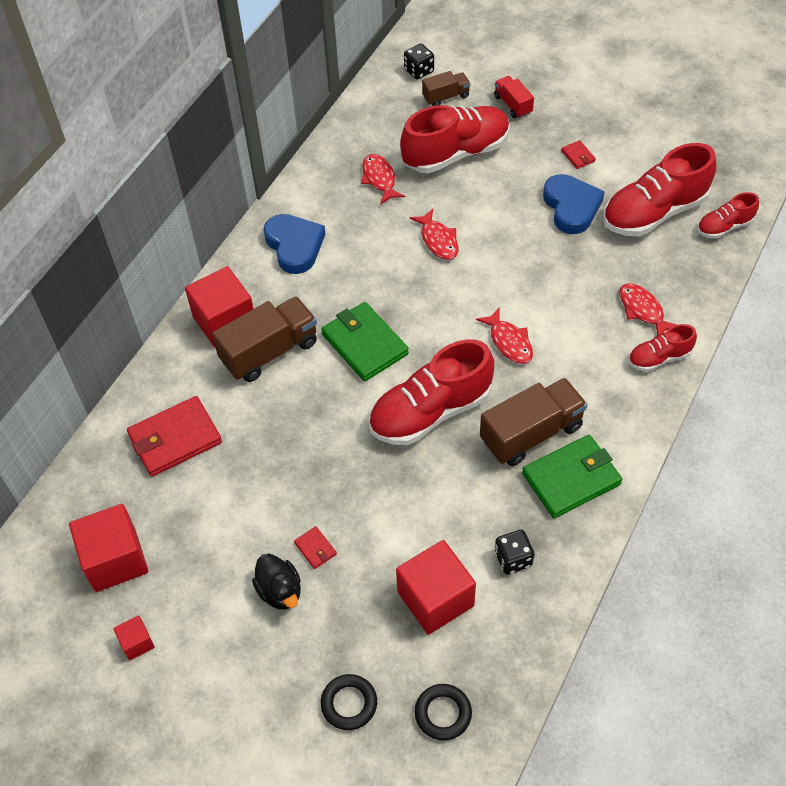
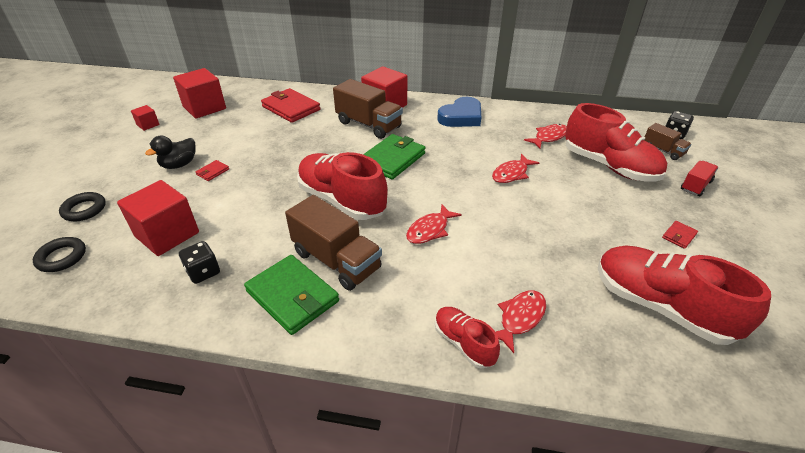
camera: 70 degrees right, 15 degrees down
blue heart [543,174,605,234] -> none
red shoe [697,192,759,239] -> none

